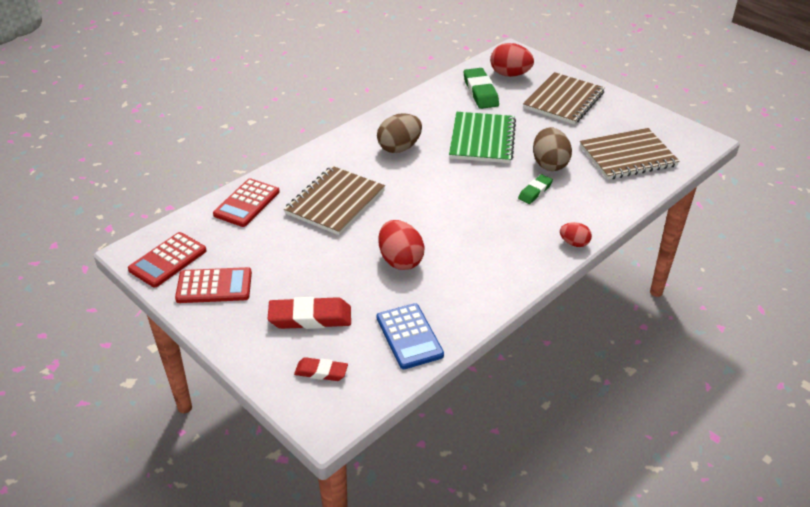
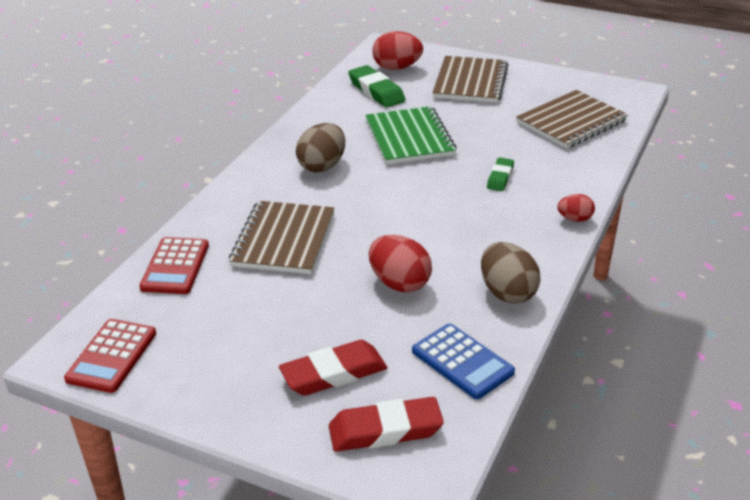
camera: 20 degrees left, 5 degrees down
red calculator [175,267,252,303] -> none
red eraser [294,357,348,381] -> red eraser [329,397,444,452], size x1.67
brown egg [533,127,572,171] -> brown egg moved to [481,242,541,304]

